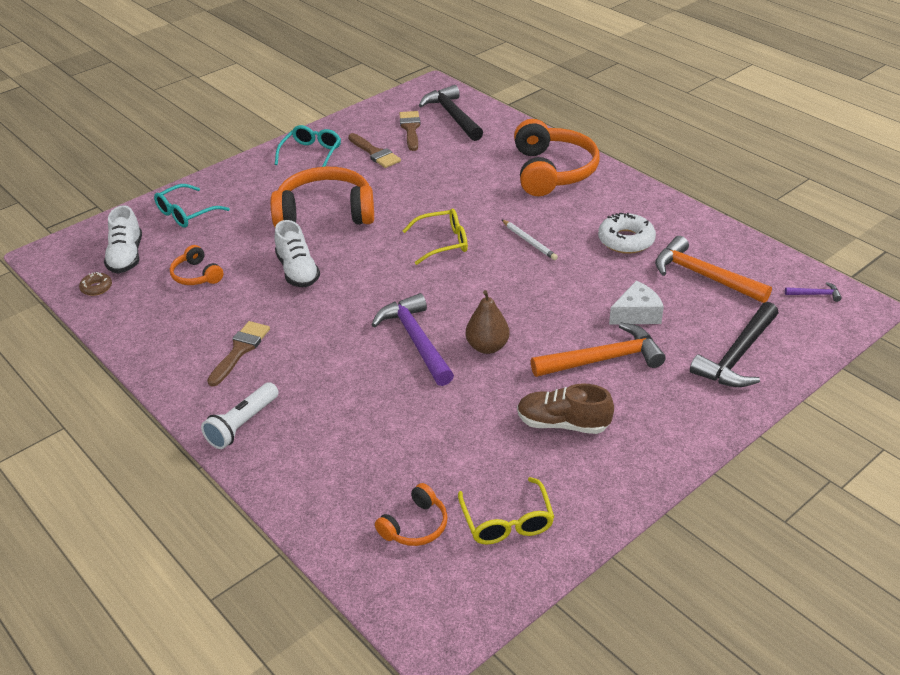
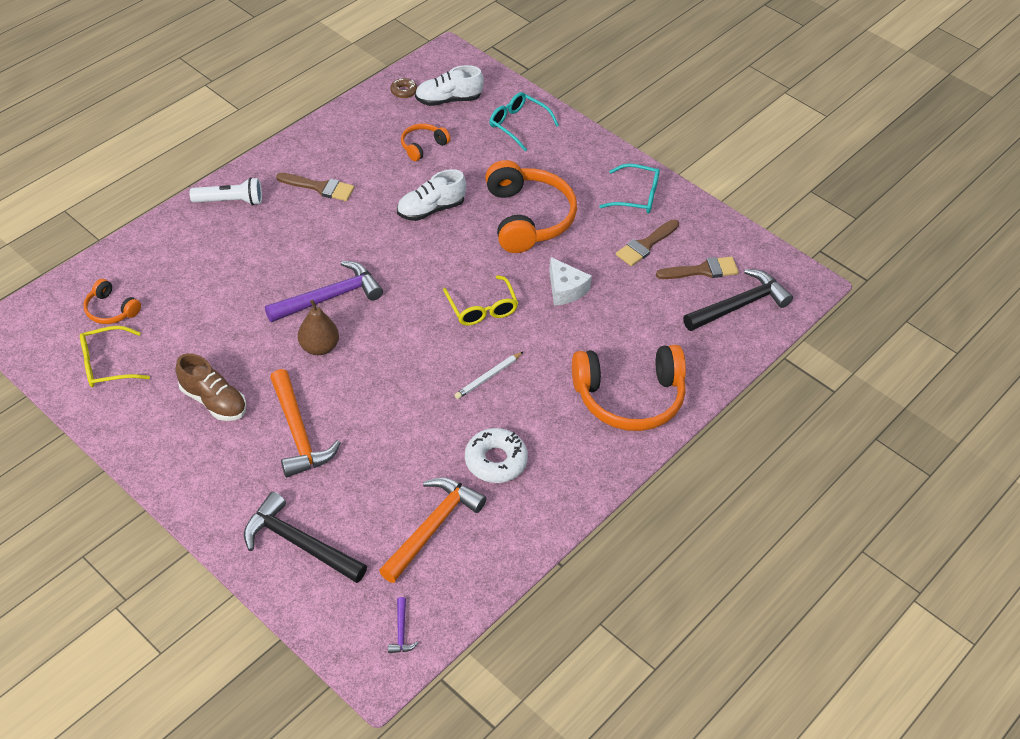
camera: 80 degrees right, 10 degrees up
white flashlight [201,382,279,449] -> white flashlight turned 150 degrees clockwise [190,177,262,205]
brown shoe [517,383,614,434] -> brown shoe turned 120 degrees clockwise [176,353,246,421]
white cheese [609,281,664,325] -> white cheese moved to [549,257,592,306]

